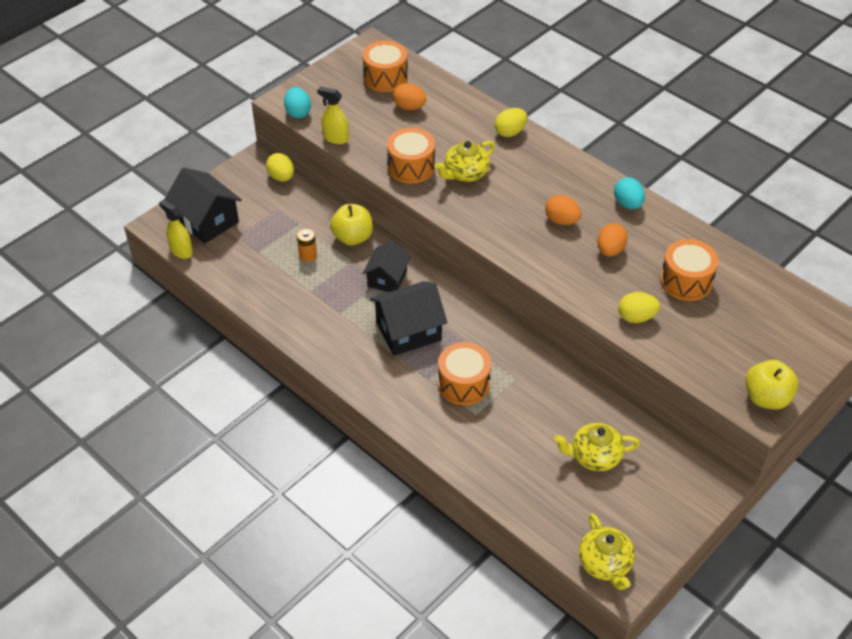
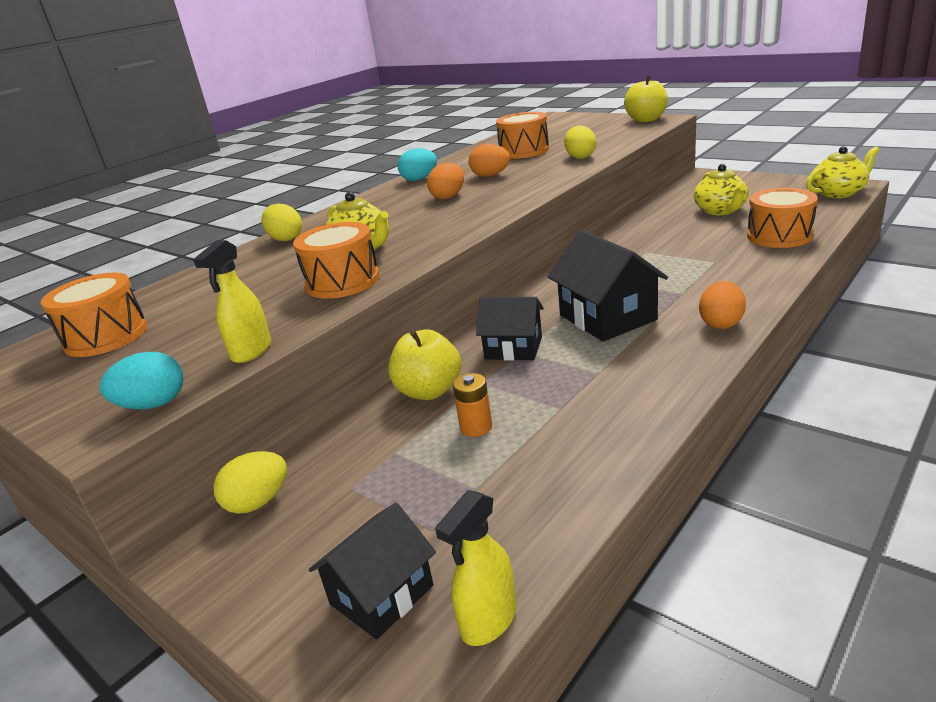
camera: 90 degrees left, 20 degrees down
black house [164,167,242,244] -> black house [309,503,436,639], size x0.66
orange egg [393,83,426,110] -> orange egg moved to [699,281,746,329]
orange drum [438,342,491,405] -> orange drum moved to [747,188,818,248]

